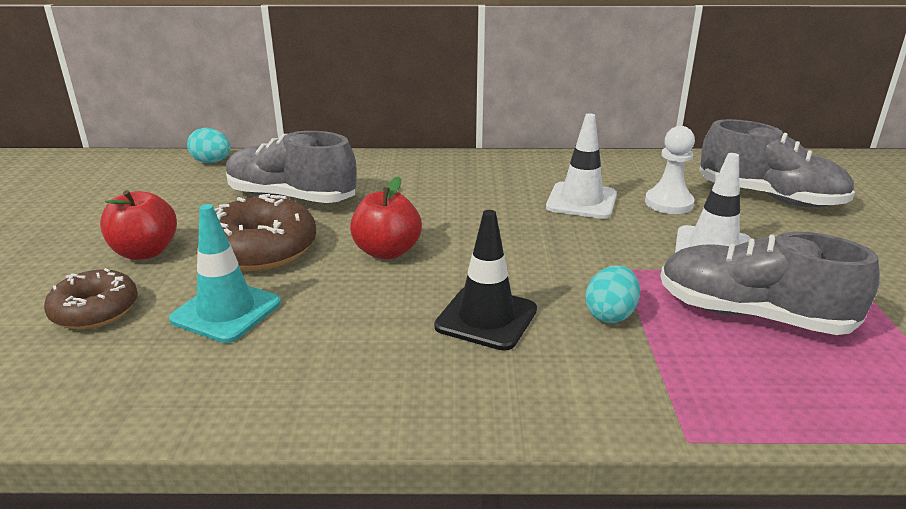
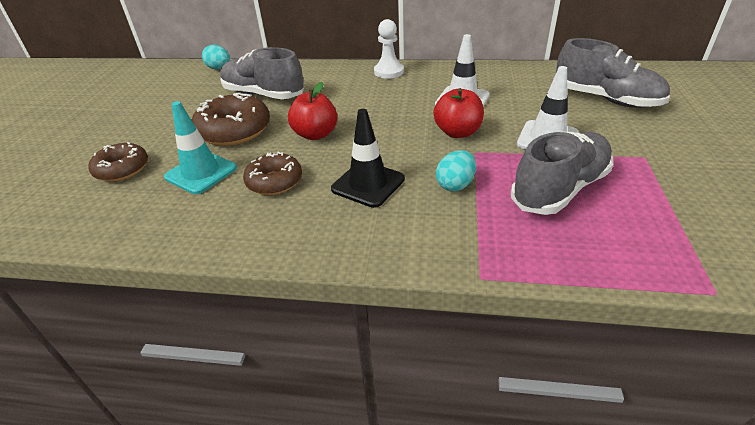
camera: 10 degrees right, 10 degrees up
red apple [100,190,177,260] -> red apple moved to [434,88,484,138]
white pawn [645,126,695,214] -> white pawn moved to [374,19,404,79]
grey shoe [660,232,880,335] -> grey shoe turned 105 degrees clockwise [511,131,613,215]
none -> brown donut [243,151,302,195]

